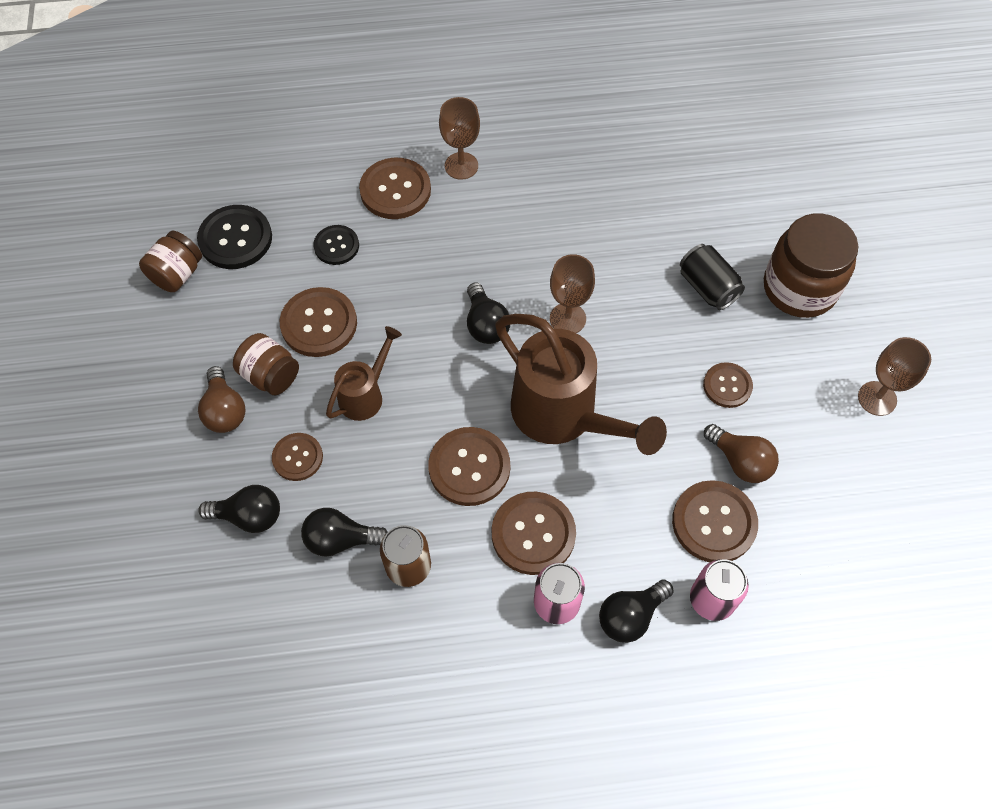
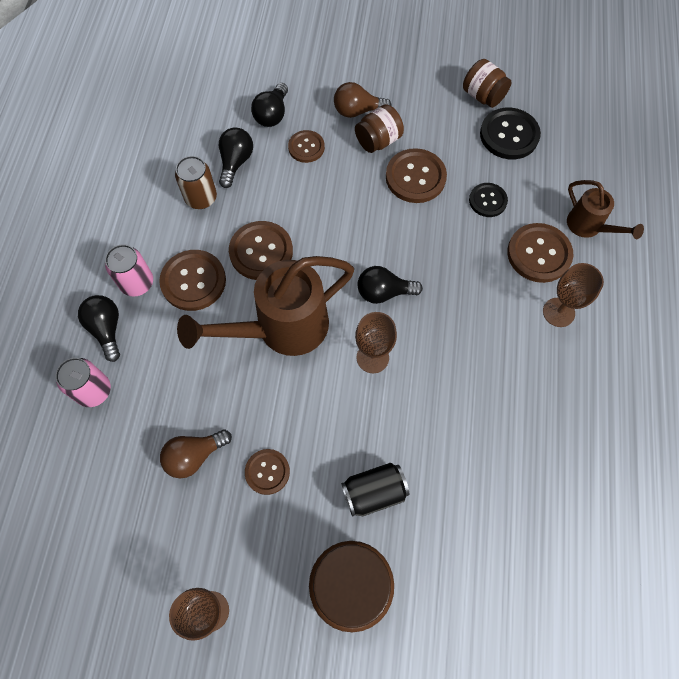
camera: 105 degrees right, 5 degrees up
brown watering can [326,326,402,421] -> brown watering can moved to [567,180,644,239]
brown button [672,480,758,562] -> none

